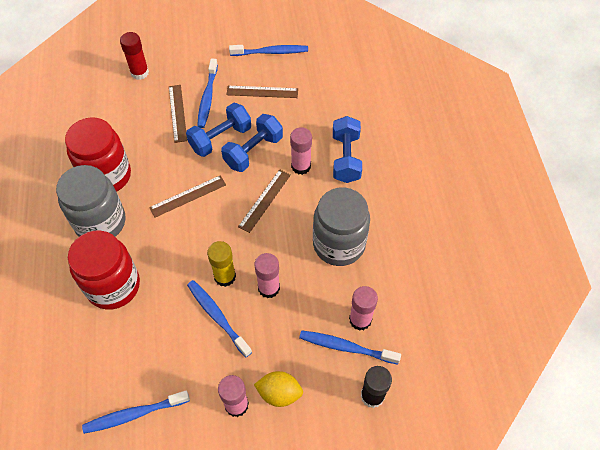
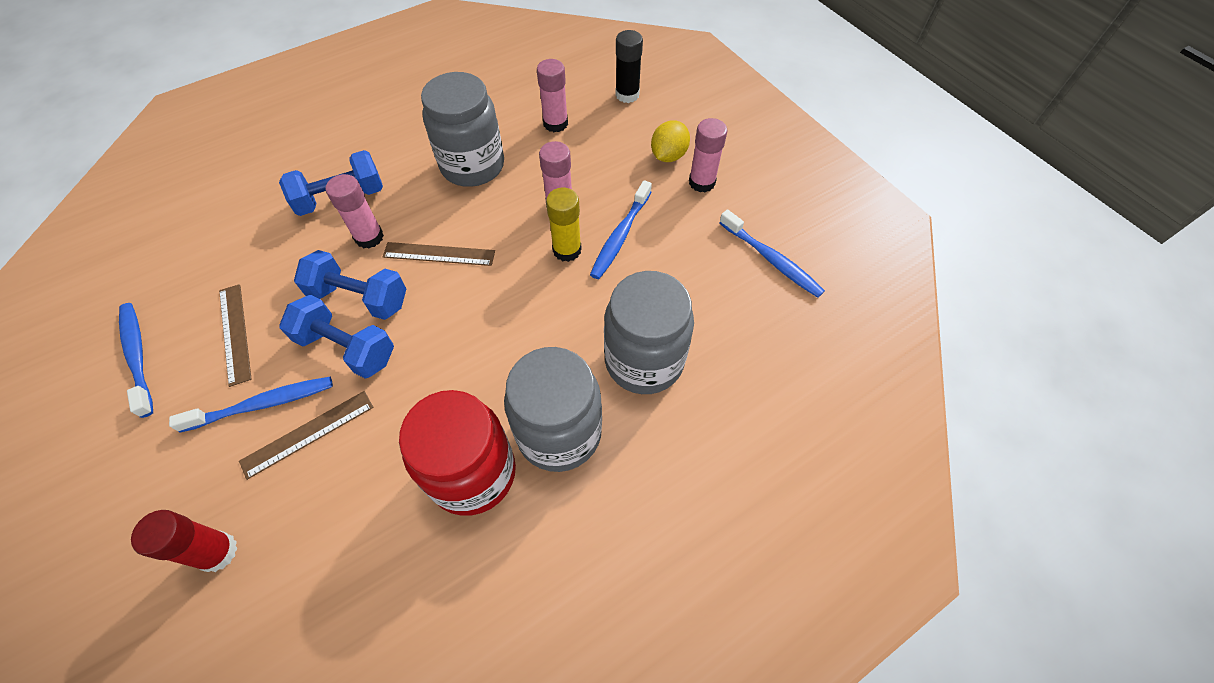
camera: 115 degrees left, 0 degrees up
red jar [68,230,140,310] -> grey jar [604,271,694,394]
brown ruler [149,175,226,218] -> none
yellow lemon [254,371,303,407] -> yellow lemon turned 45 degrees clockwise [651,120,690,162]
blue toothbrush [299,330,401,365] -> none

